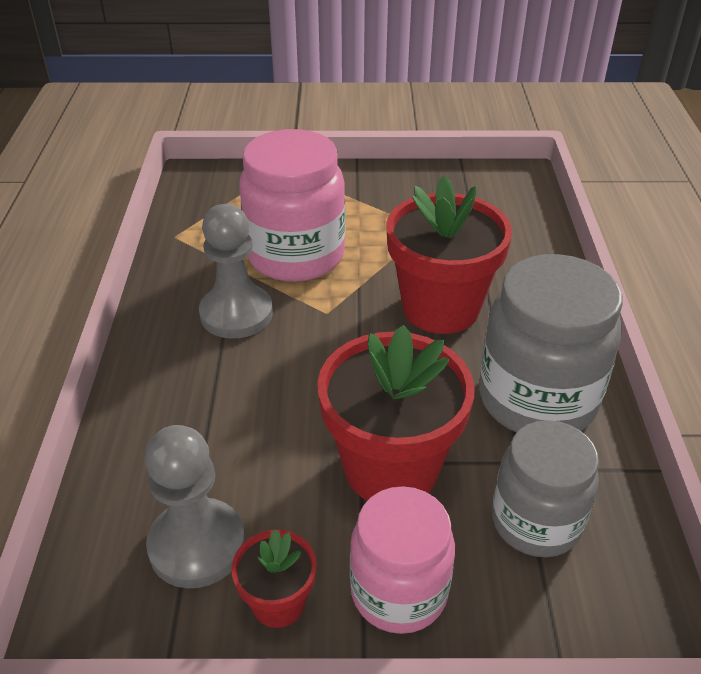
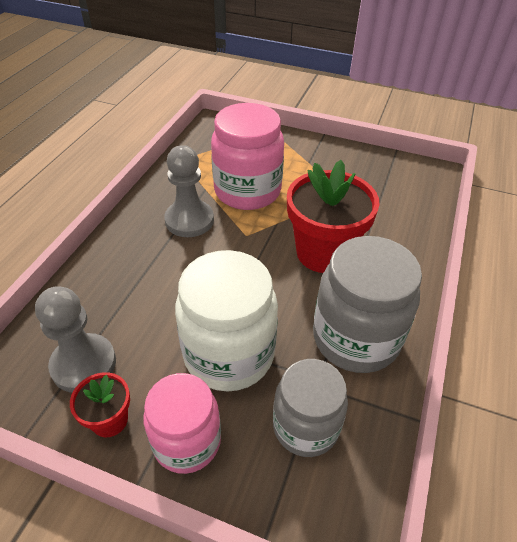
camera: 20 degrees right, 5 degrees up
red flower pot [317,325,475,501] -> white jar [175,250,278,392]

